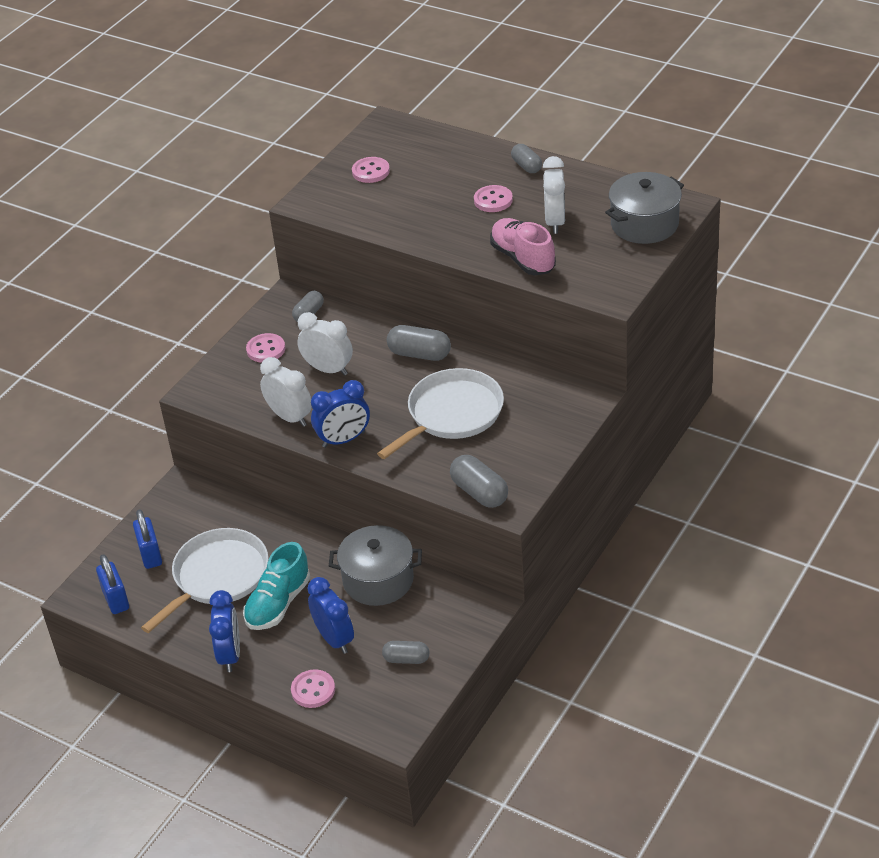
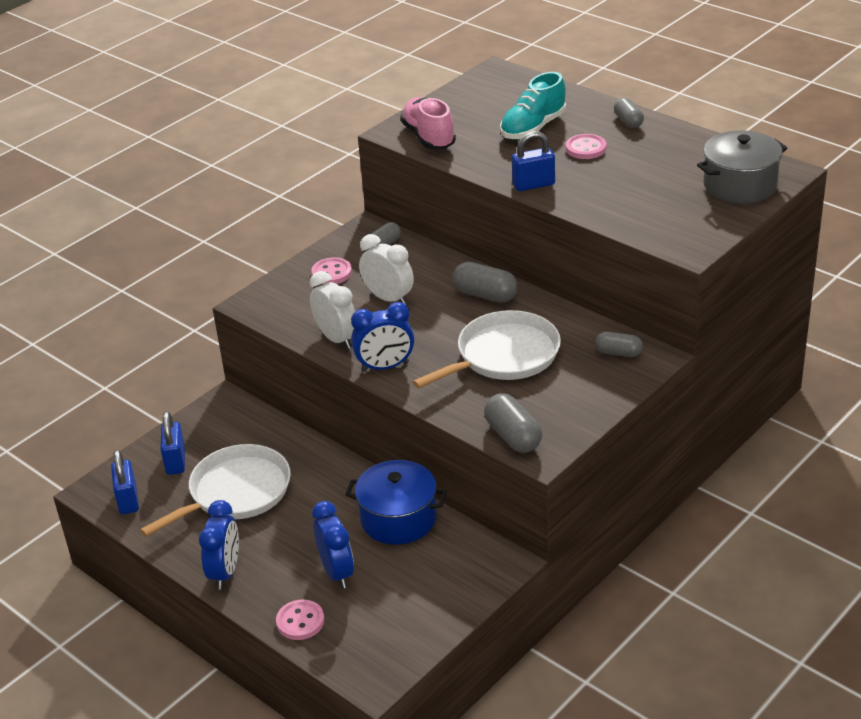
camera: 10 degrees right, 5 degrees down
turquoise shoe [243,542,310,630] -> turquoise shoe moved to [500,72,566,140]
grey pot [329,525,422,606] -> blue pot [345,460,447,545]
pink button [352,157,390,183] -> none
grey capsule [382,641,429,664] -> grey capsule moved to [595,331,643,357]
pink shoe [490,218,556,275] -> pink shoe moved to [400,97,456,149]
white clock [543,156,565,234] -> none
none -> blue padlock [512,131,555,191]

